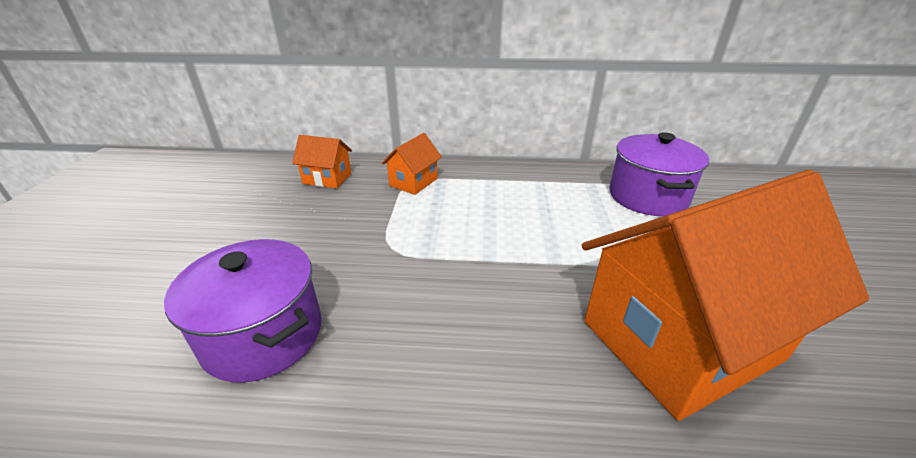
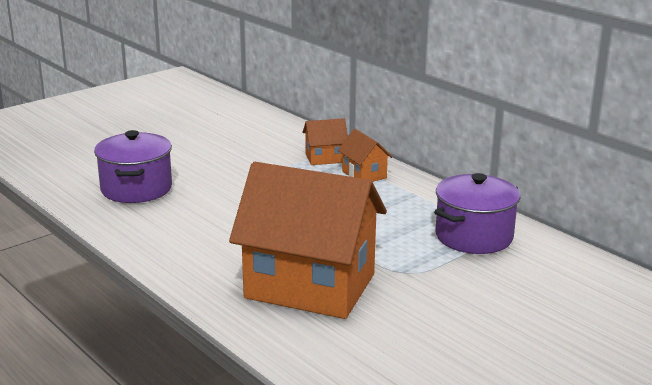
camera: 45 degrees right, 10 degrees down
orange house [292,135,352,189] -> orange house moved to [338,129,393,182]

